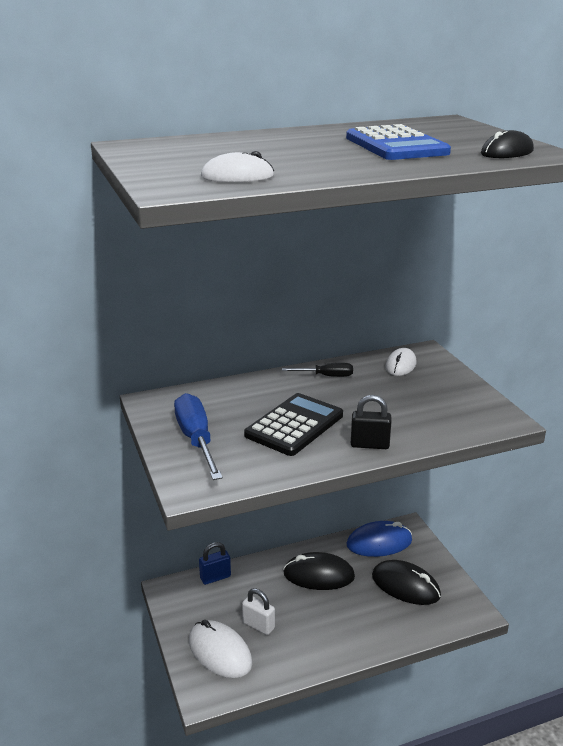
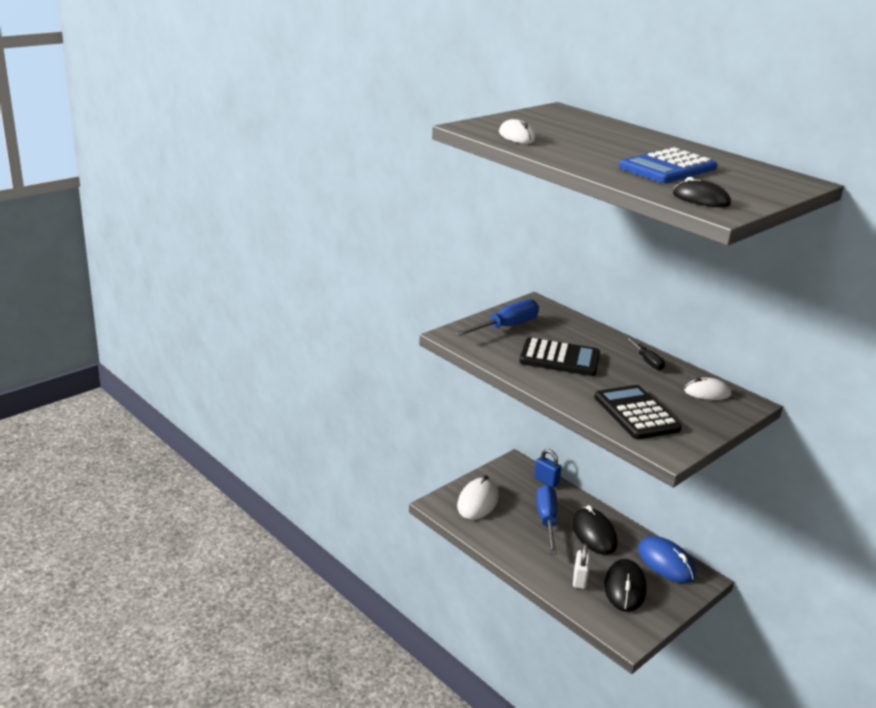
camera: 65 degrees right, 0 degrees up
white padlock [242,588,275,635] -> white padlock moved to [573,543,590,589]
black padlock [351,395,392,449] -> none
none -> blue screwdriver [536,485,557,555]
none -> black calculator [594,385,682,439]

